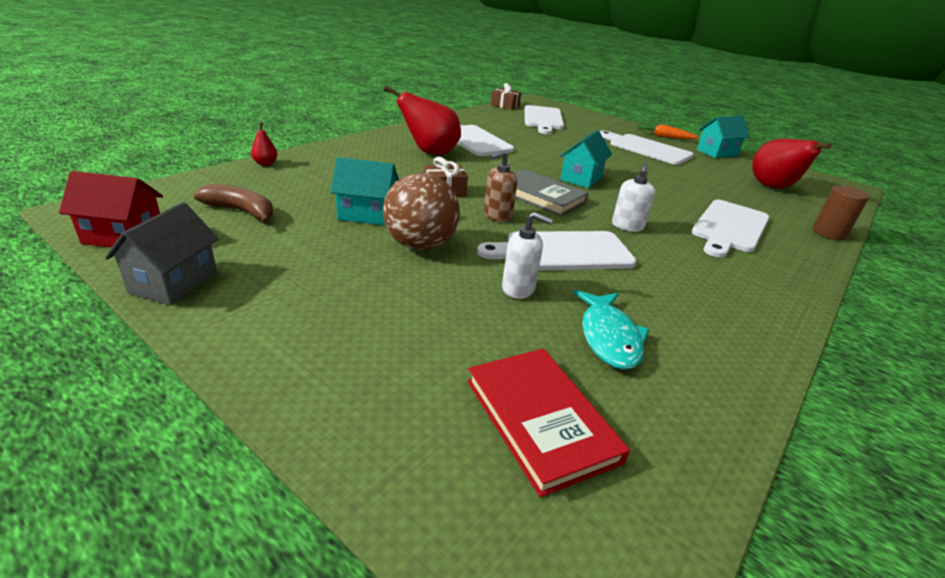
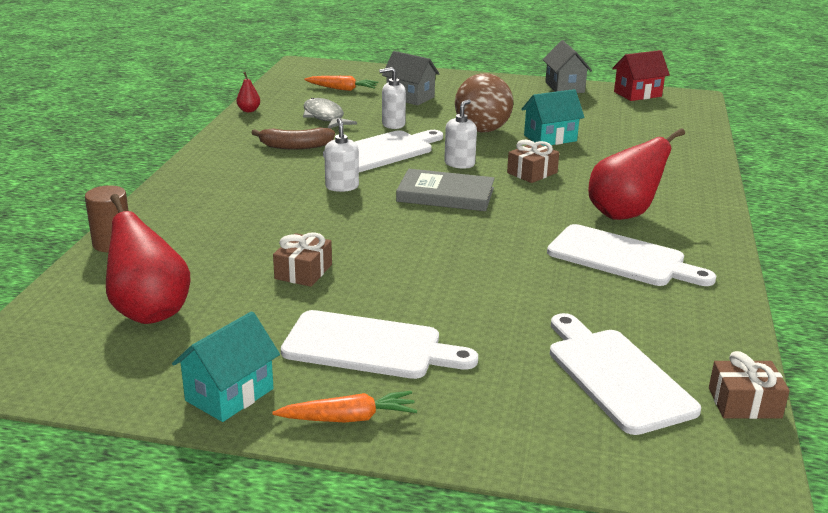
camera: 155 degrees right, 5 degrees down
brown banana [194,184,273,224] -> brown banana moved to [251,127,335,149]
red pear [251,122,278,166] -> red pear moved to [237,72,260,112]
red book [467,349,630,497] -> orange carrot [304,76,378,91]
brown soap dispenser [484,151,517,222] -> white soap dispenser [444,100,477,169]
turquoise house [560,130,612,188] -> none
turquoise fish [573,290,649,370] -> grey fish [303,98,357,128]
white cutting board [692,200,770,258] -> none
none -> brown gift [273,232,332,287]
none -> grey house [382,51,440,105]

